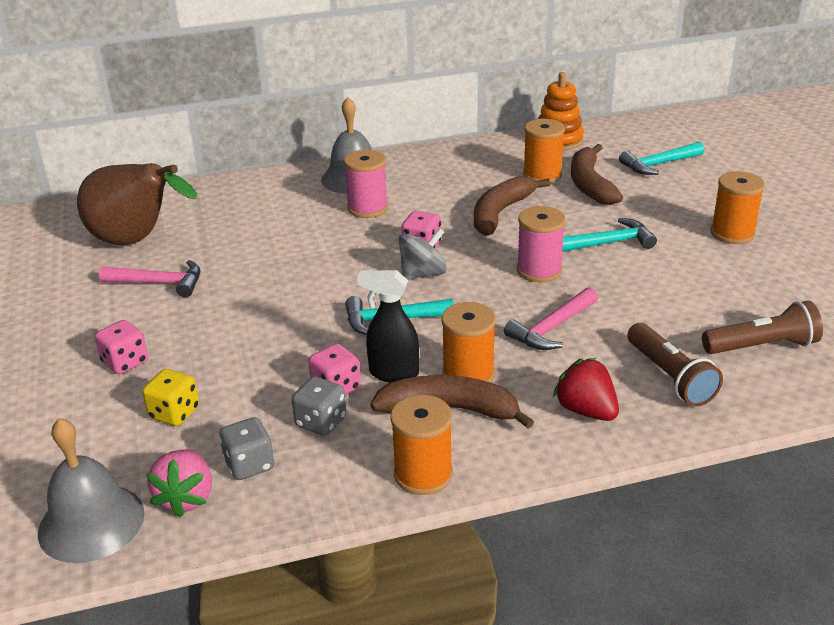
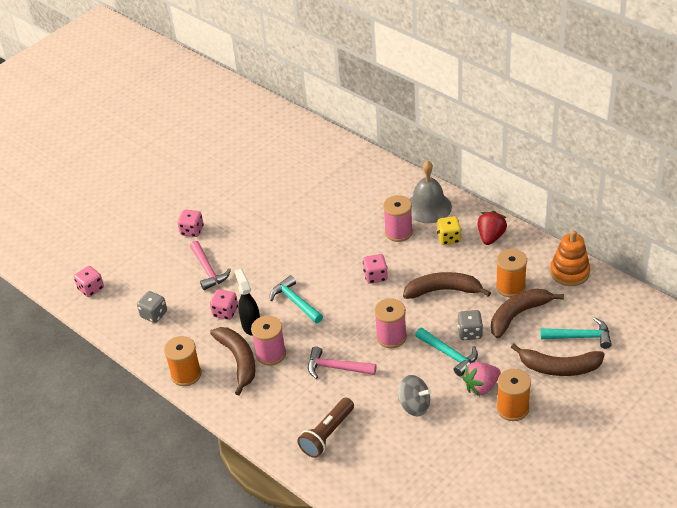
camera: 60 degrees right, 10 degrees up
grey bell [38,418,144,563] -> pink dice [74,266,104,297]
brown pear [77,163,197,245] -> none
pink hammer [99,260,201,297] -> pink hammer moved to [190,241,231,290]
yellow dice [142,369,199,426] -> yellow dice moved to [437,216,461,245]
pink strawberry [146,449,212,517] -> pink strawberry moved to [462,362,501,396]
grey dice [292,376,346,436] -> grey dice moved to [457,310,483,340]
grey spinning top [399,228,447,280] -> grey spinning top moved to [398,375,431,416]
orange spool [442,302,496,383] -> pink spool [251,316,286,366]
red strawberry [553,358,619,421] -> red strawberry moved to [478,211,507,245]
turquoise hammer [619,142,704,175] -> turquoise hammer turned 150 degrees clockwise [540,318,612,349]
brown flashlight [702,301,823,354] -> none
none -> brown banana [511,344,605,376]

